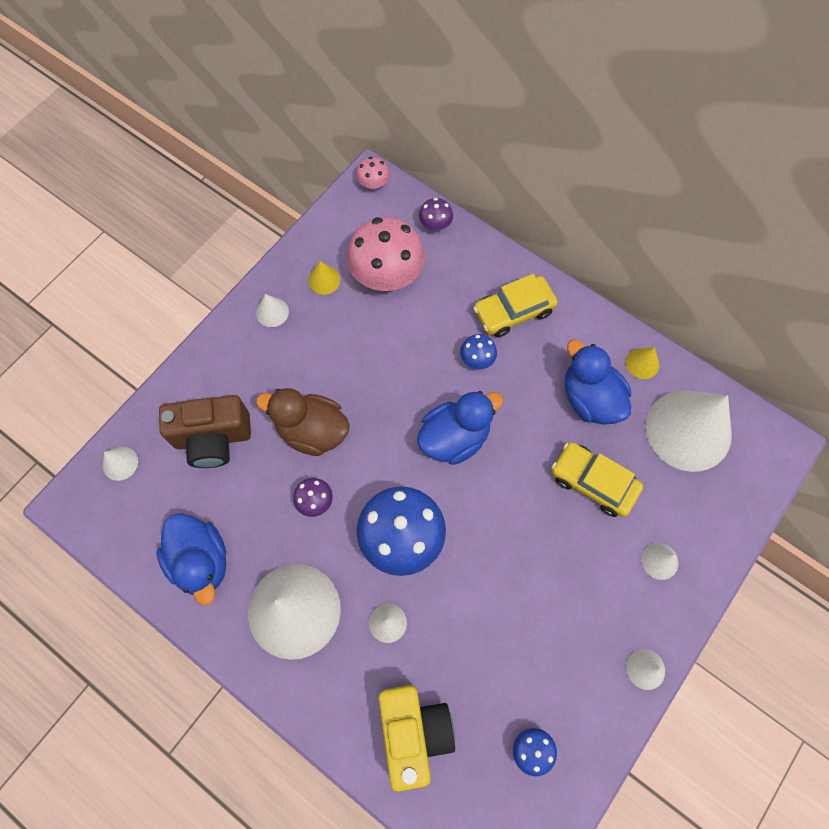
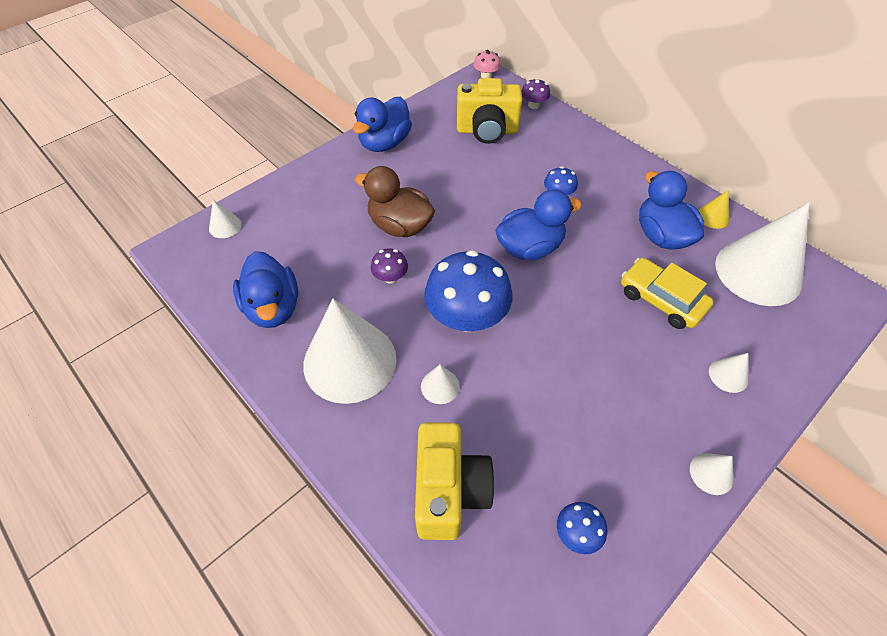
camera: 10 degrees right, 15 degrees down
brown camera [159,395,251,468] -> none
white cone [256,294,289,327] -> blue duck [353,97,412,152]
yellow cone [308,261,341,295] -> none
pink mushroom [347,217,425,291] -> yellow camera [457,78,522,144]
yellow car [473,274,558,337] -> none

